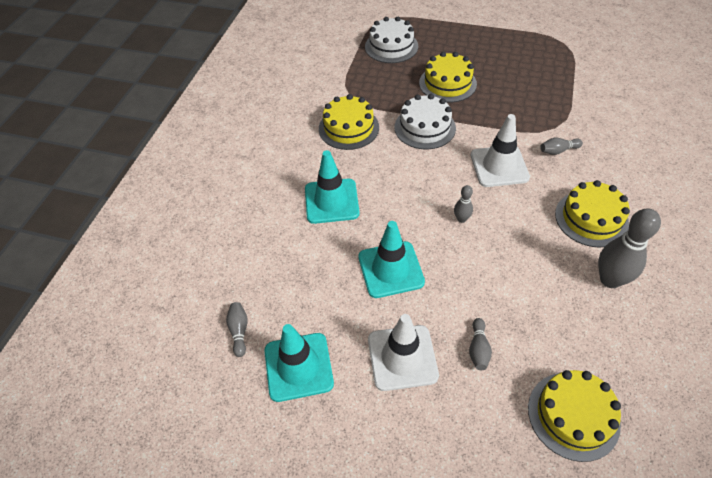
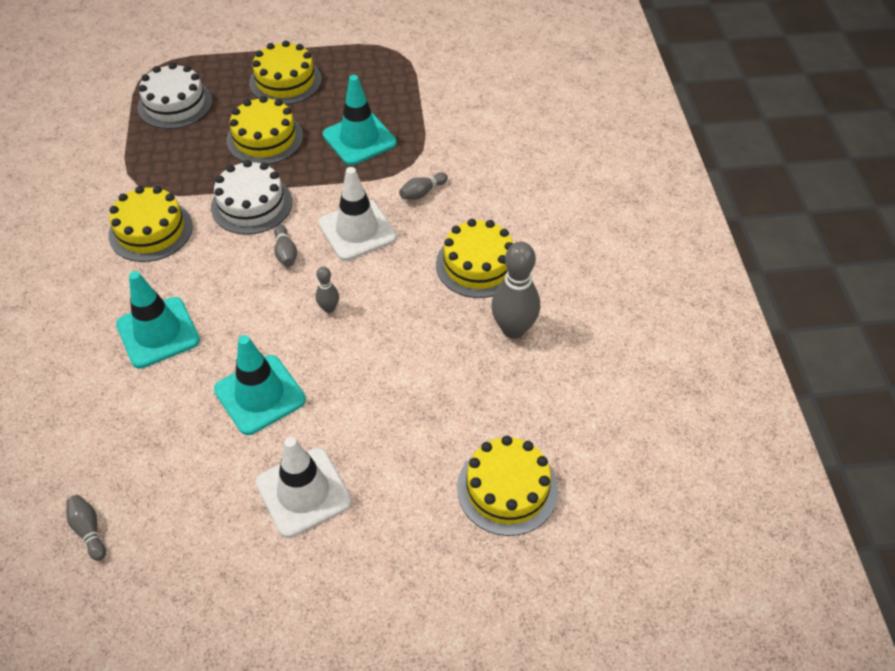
camera: 25 degrees left, 0 degrees up
turquoise traffic cone [265,324,334,402] -> turquoise traffic cone moved to [323,75,397,165]
grey bowling pin [469,318,492,370] -> grey bowling pin moved to [274,224,297,267]
none -> yellow cake [249,40,322,105]

